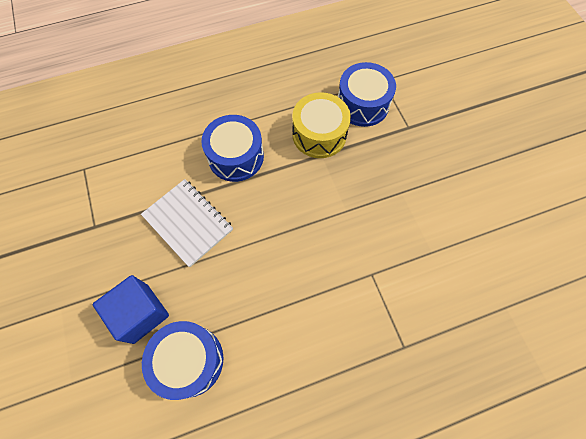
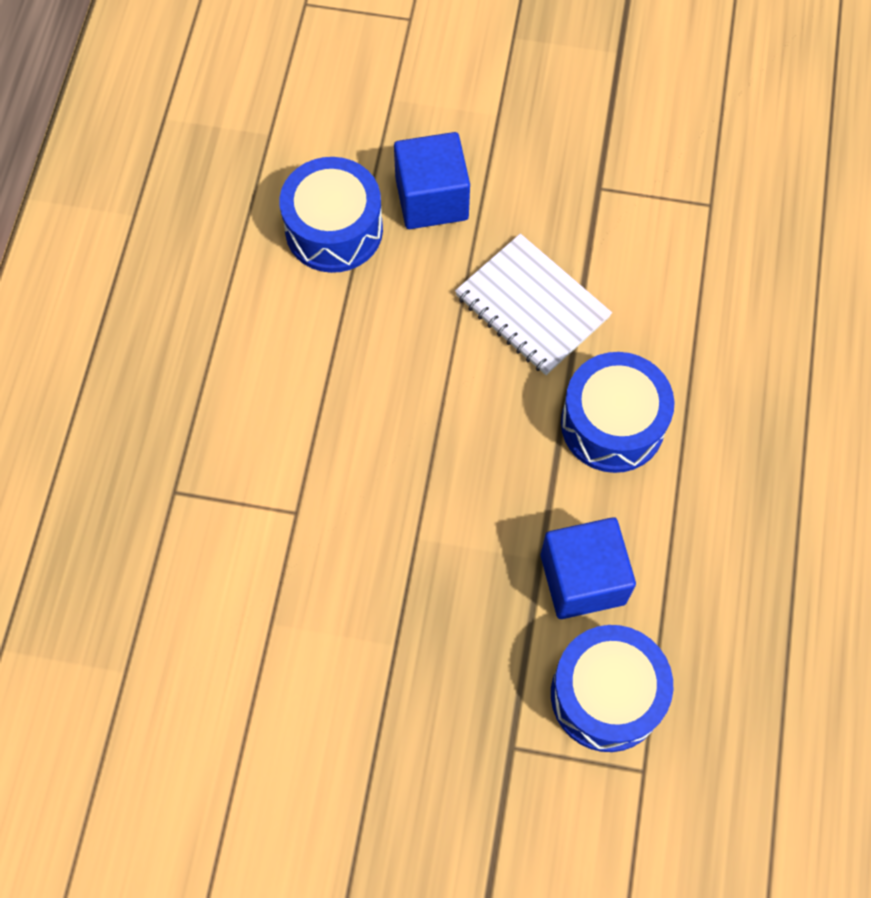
camera: 120 degrees right, 0 degrees up
white notebook [141,179,233,267] -> white notebook turned 60 degrees clockwise [455,233,612,375]
yellow drum [292,92,351,158] -> blue cube [541,517,636,619]

